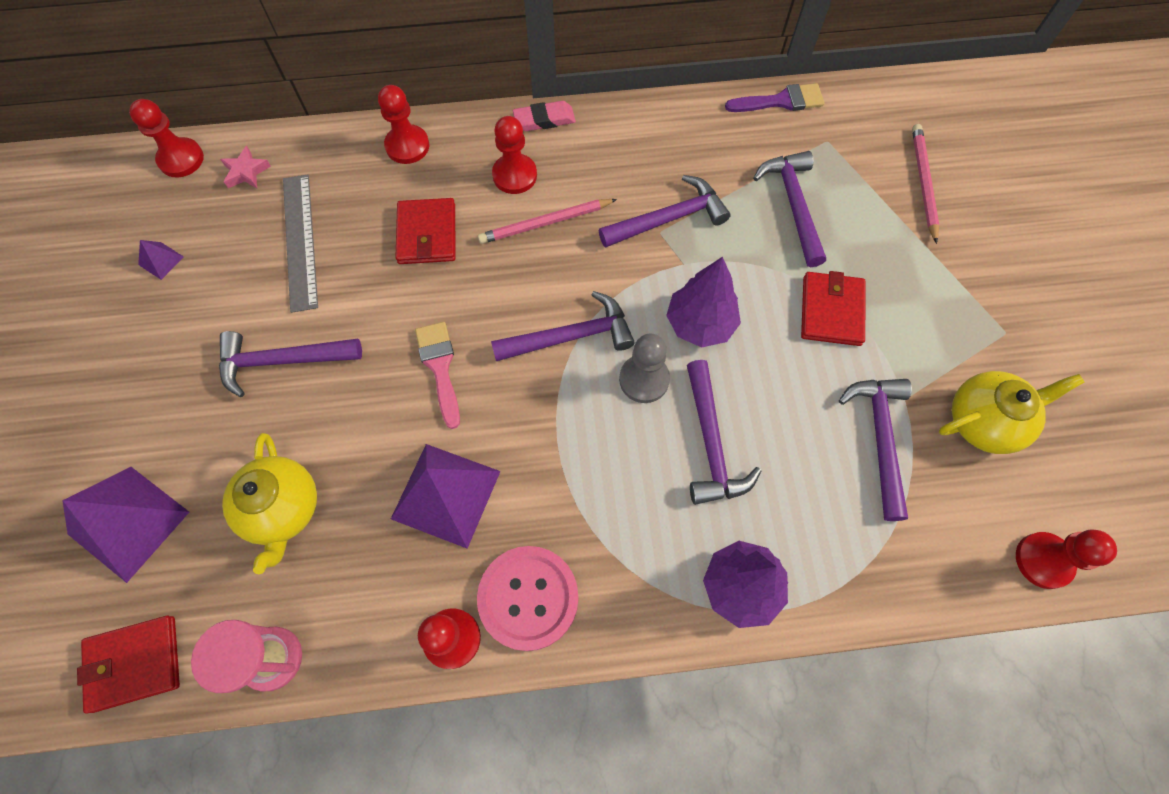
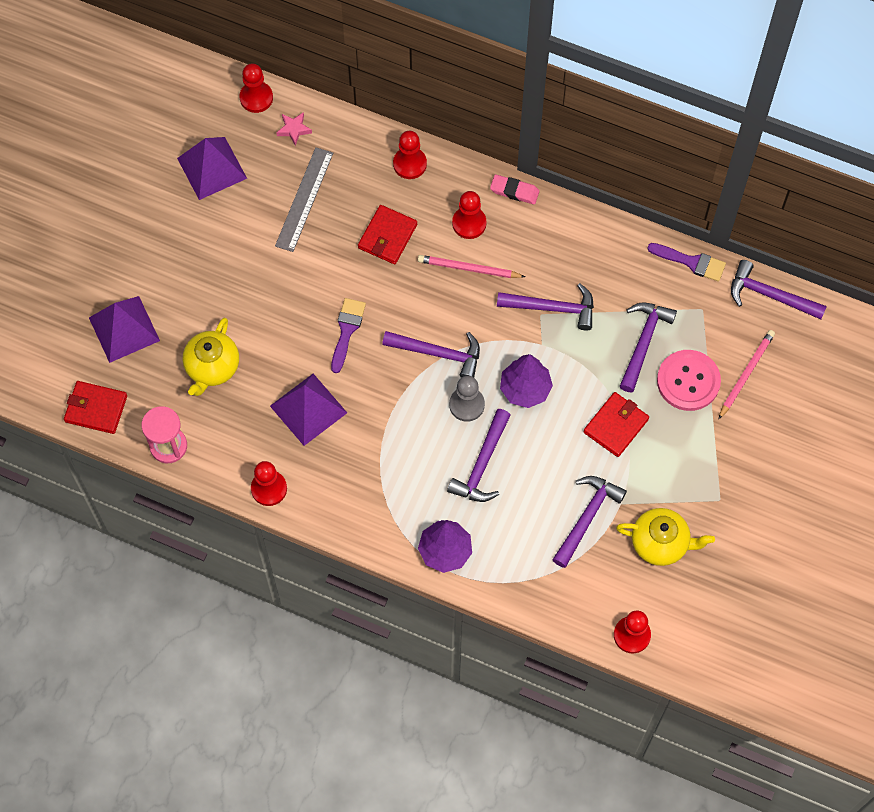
camera: 30 degrees right, 0 degrees up
purple pyramid [138,240,184,280] -> purple pyramid [177,137,247,200], size x2.31
purple hammer [219,331,362,397] -> purple hammer moved to [731,260,827,319]
pink brush [415,322,460,429] -> purple brush [331,298,366,373]
pink button [477,546,579,651] -> pink button moved to [657,350,721,411]

